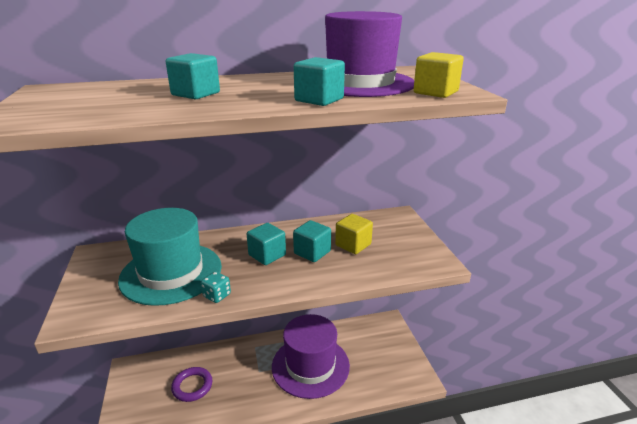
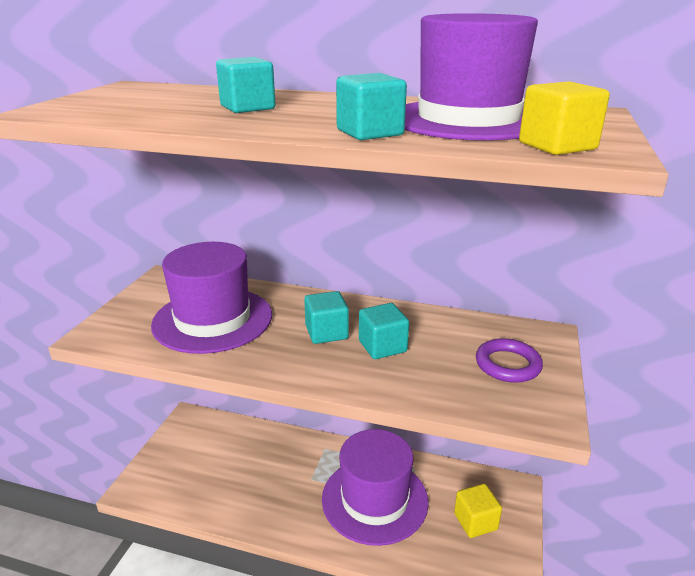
camera: 30 degrees right, 0 degrees up
turquoise hat [118,208,222,306] -> purple hat [151,242,272,354]
purple ring [171,367,212,402] -> purple ring moved to [476,338,543,383]
turquoise dice [201,271,231,303] -> none
yellow cube [335,214,373,254] -> yellow cube moved to [454,484,502,538]

